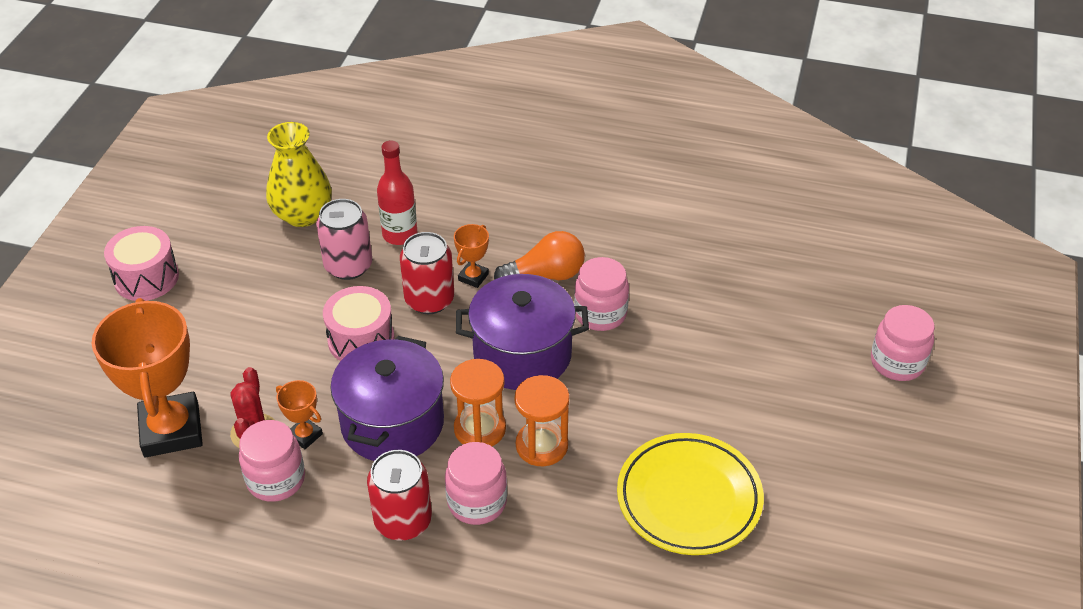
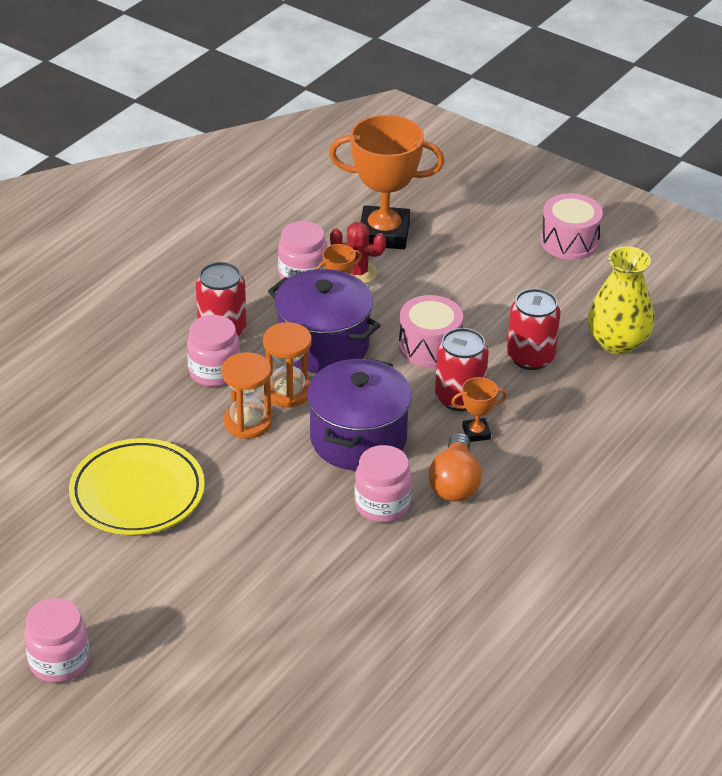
camera: 110 degrees right, 5 degrees down
pink can [316,199,372,280] -> red can [507,288,561,370]
red bottle [377,140,417,245] -> none
orange trophy [454,224,489,288] -> orange trophy turned 60 degrees counterclockwise [451,377,507,442]
pink jar [871,305,935,381] -> pink jar moved to [24,598,90,683]

